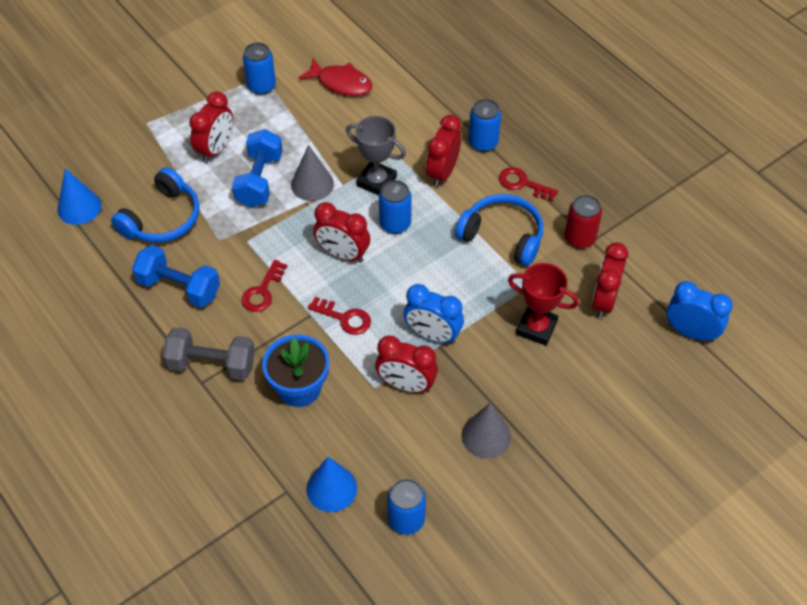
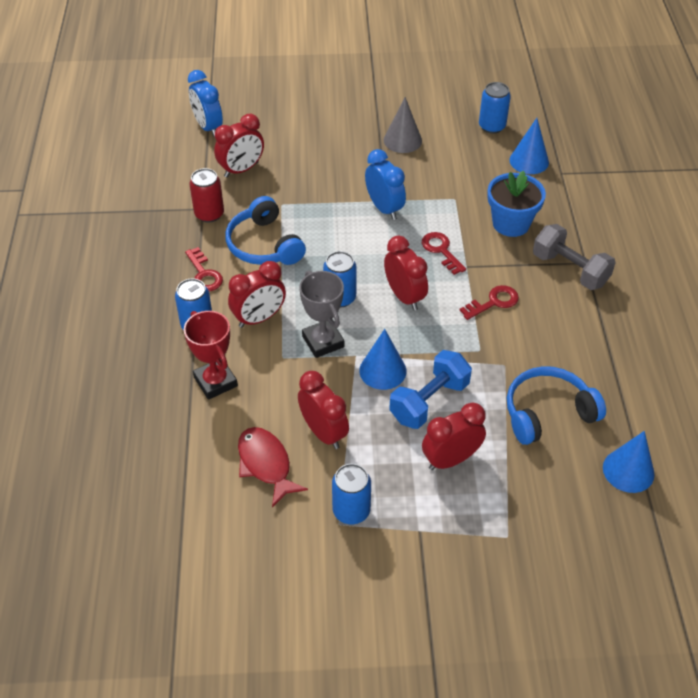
camera: 145 degrees left, 5 degrees down
blue dumbbell [132,245,220,308] -> none
grey cone [291,145,334,201] -> blue cone [359,329,406,390]
red clock [375,335,438,393] -> red clock moved to [298,371,349,449]
red trophy [508,263,579,346] -> red trophy moved to [184,311,238,400]

